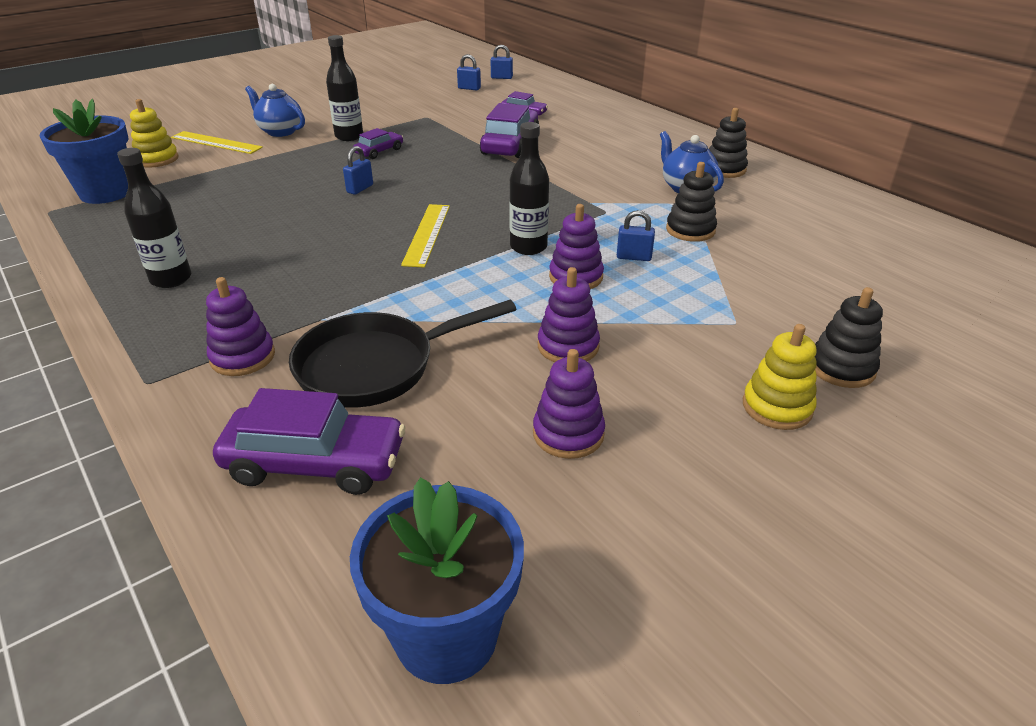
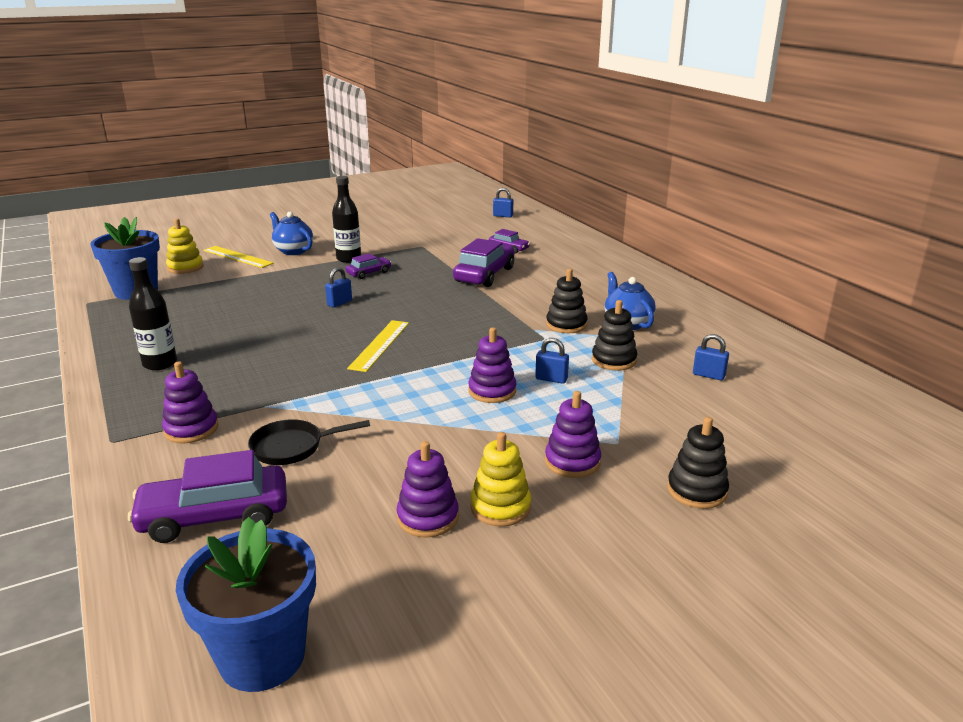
camera: 10 degrees right, 10 degrees down
purple car [213,388,405,495] -> purple car turned 150 degrees clockwise [128,450,287,543]
black pan [289,300,516,408] -> black pan [248,420,370,465], size x0.61
blue padlock [457,54,481,90] -> blue padlock moved to [693,334,729,380]
black bottle [509,122,549,255] -> none
purple stacking toy [538,267,600,362] -> purple stacking toy moved to [545,391,601,478]
black stacking toy [709,108,748,178] -> black stacking toy moved to [546,269,588,333]
yellow stacking toy [743,324,817,430] -> yellow stacking toy moved to [470,432,531,527]

